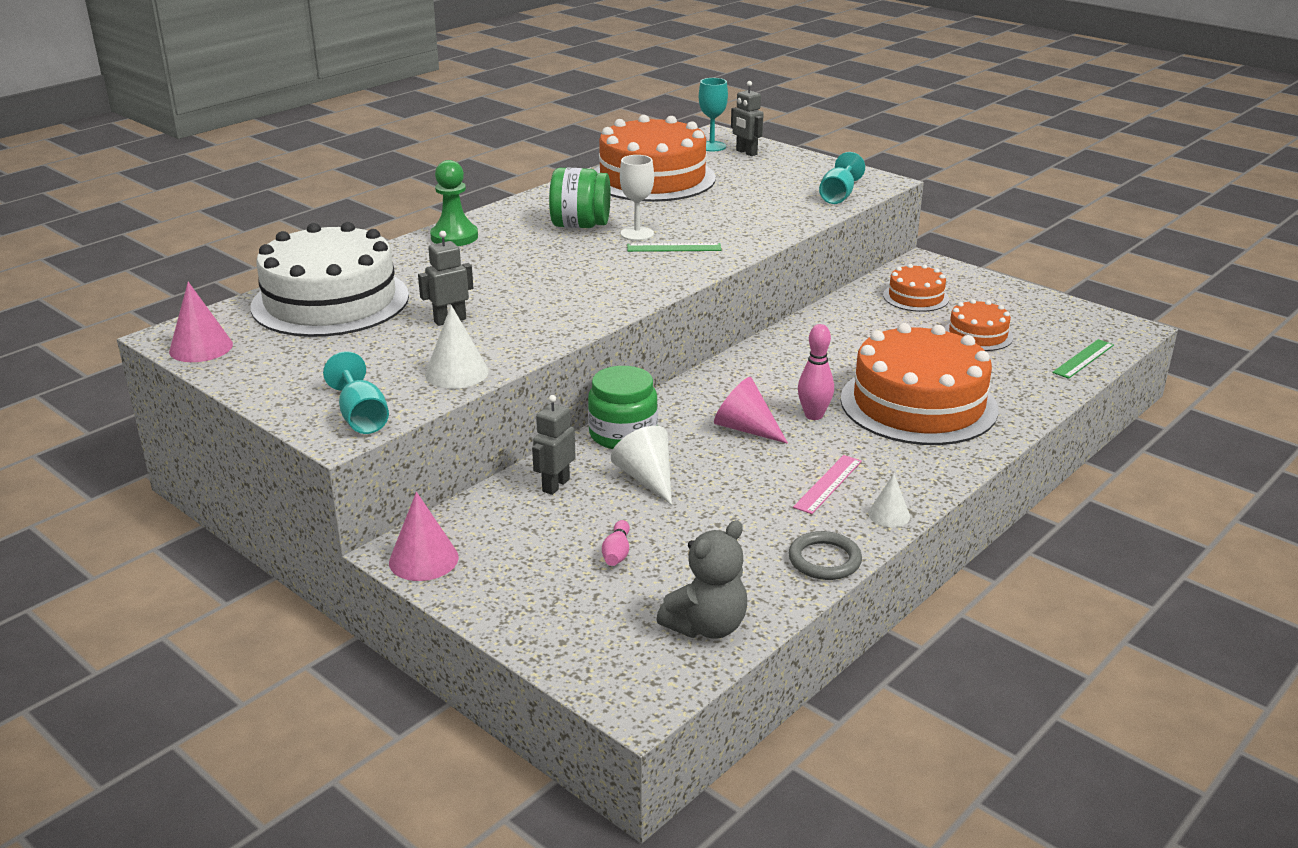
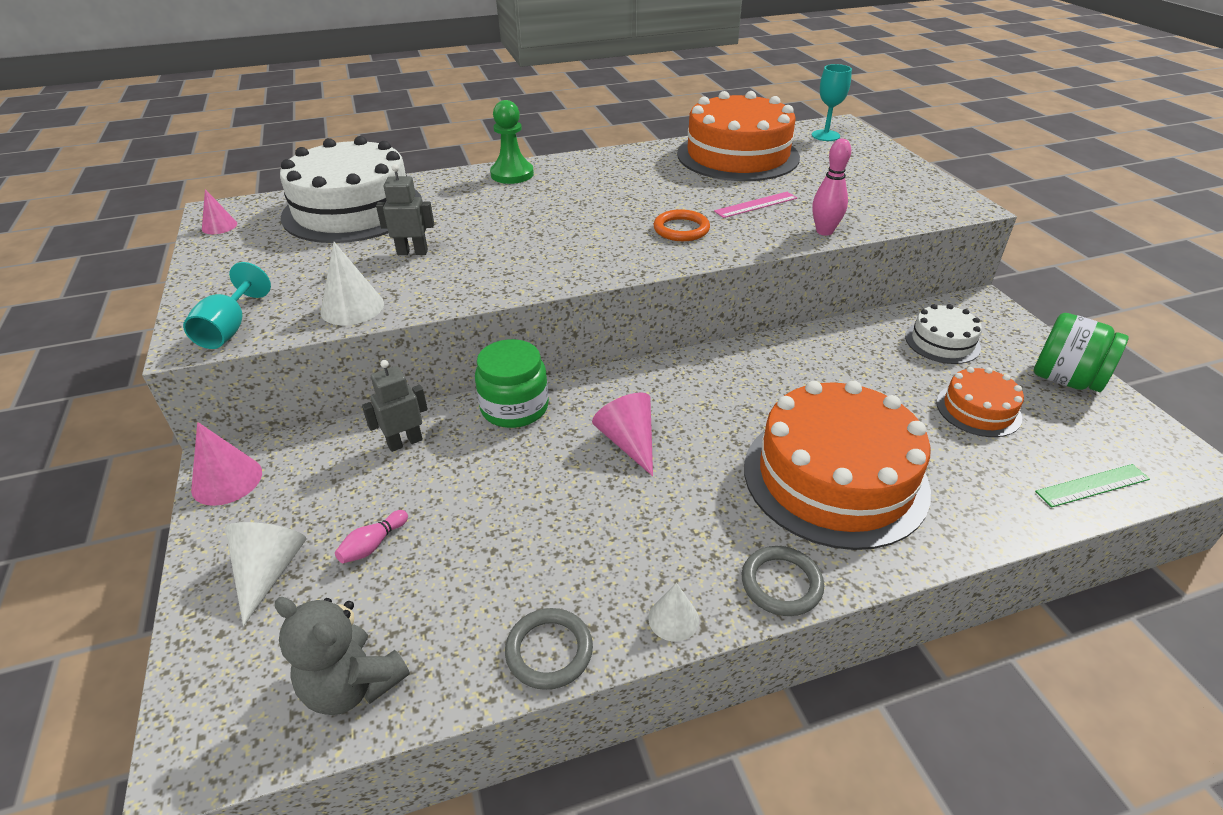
camera: 30 degrees right, 10 degrees up
pink cone [169,282,233,362] -> pink cone [202,189,237,234], size x0.64
green jar [549,168,610,228] -> green jar moved to [1034,313,1129,392]
white cone [611,426,672,505] -> white cone moved to [225,522,306,626]
white goblet [620,155,654,241] -> none
green ruler [627,243,721,252] -> orange ring [654,209,710,241]
grey teddy bear [656,520,747,639] -> grey teddy bear turned 45 degrees clockwise [275,597,410,715]
grey robot [731,81,764,156] -> none
pink ruler [793,455,862,514] -> pink ruler moved to [714,192,797,218]
pink bowling pin [798,324,834,420] -> pink bowling pin moved to [812,139,851,236]
turquoise goblet [819,152,865,204] -> none
orange cake [883,264,949,312] -> white cake [905,304,982,364]
none -> grey ring [742,546,824,616]

